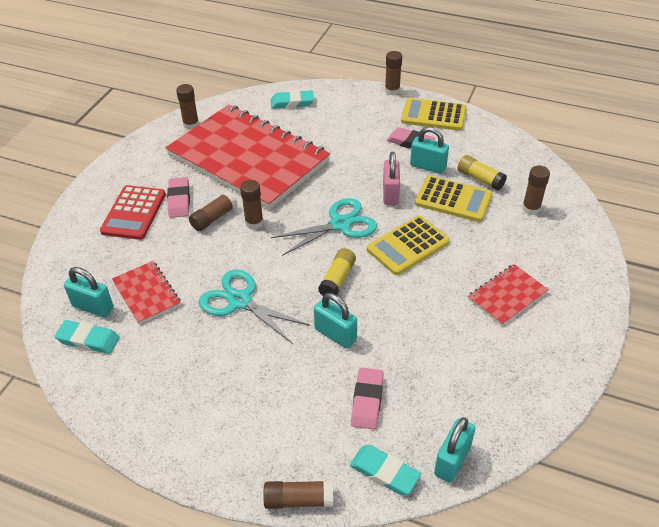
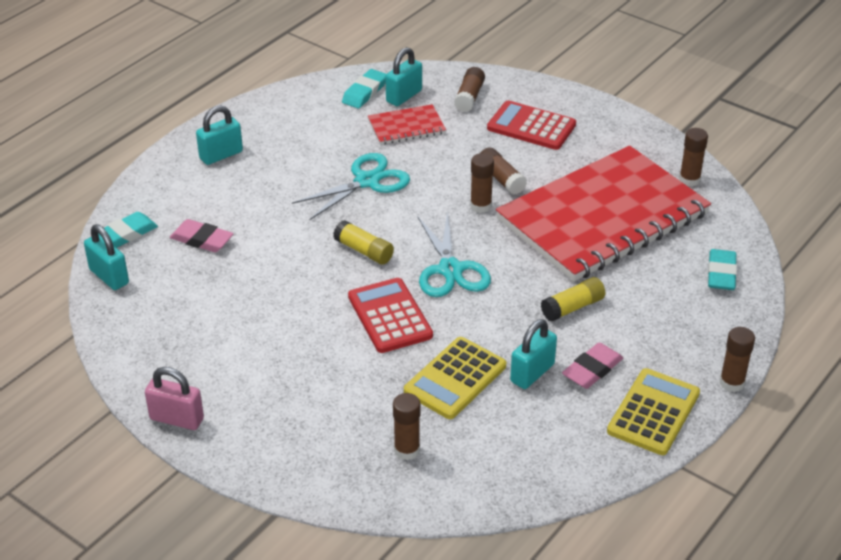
camera: 105 degrees right, 5 degrees down
pink eraser [167,177,190,218] -> none
brown glue stick [263,481,333,509] -> brown glue stick moved to [454,67,485,112]
turquoise padlock [314,293,357,349] -> turquoise padlock moved to [196,105,243,165]
yellow calculator [367,216,450,275] -> red calculator [348,278,433,353]
pink padlock [383,152,400,205] -> pink padlock moved to [145,367,204,430]
yellow glue stick [458,155,507,190] -> yellow glue stick moved to [541,277,605,322]
red notebook [468,264,549,326] -> none

